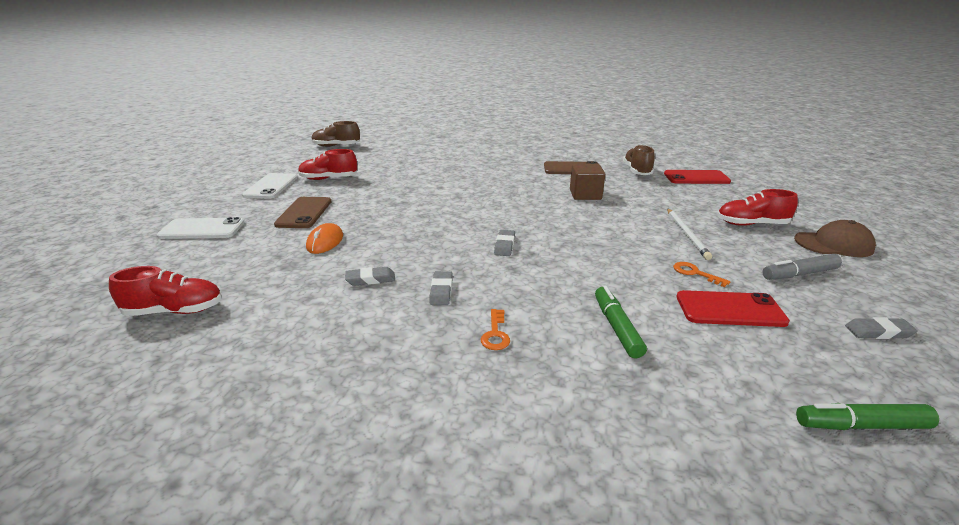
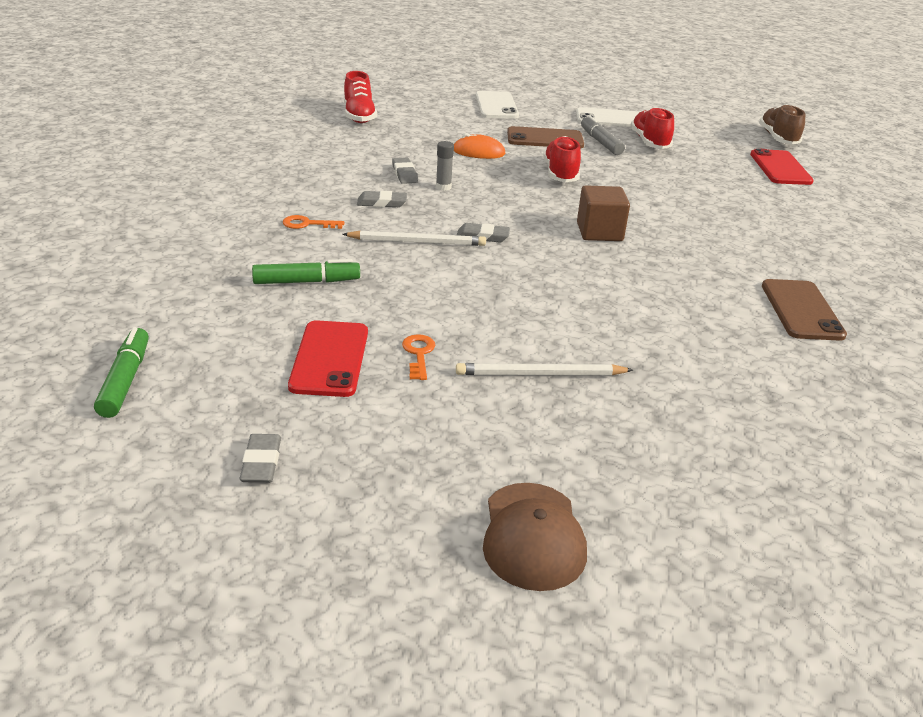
camera: 85 degrees right, 5 degrees up
brown cube [570,164,605,200] -> brown cube moved to [577,185,630,241]
brown shoe [623,145,655,175] -> none
red phone [664,170,731,184] -> red phone moved to [750,148,814,185]
orange key [673,262,730,287] -> orange key turned 45 degrees counterclockwise [402,334,435,380]
red shoe [717,189,798,226] -> red shoe moved to [543,136,581,183]
grey marker [762,254,842,280] -> grey marker moved to [581,115,625,155]
none -> white pencil [342,230,486,246]
none -> grey glue stick [436,141,454,191]

